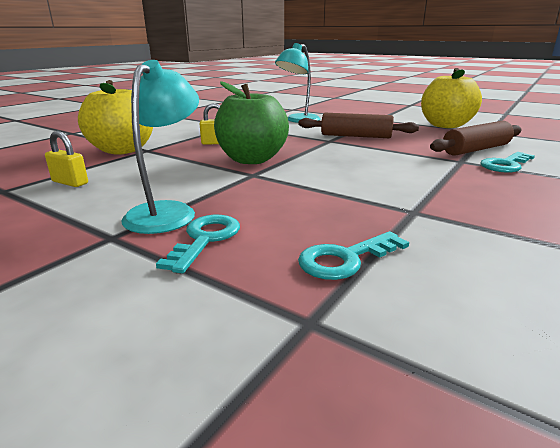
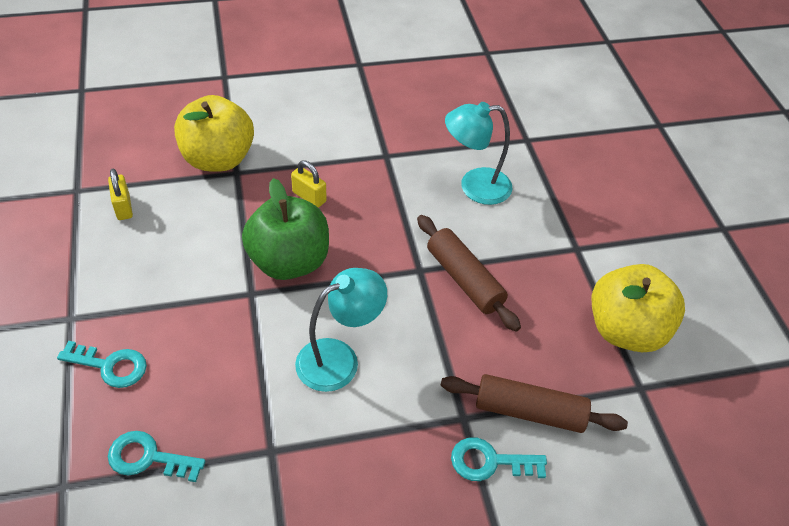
camera: 40 degrees right, 25 degrees up
turquoise lamp [121,60,199,234] -> turquoise lamp moved to [295,268,387,392]
turquoise key [156,215,240,273] -> turquoise key turned 45 degrees clockwise [57,341,147,388]

